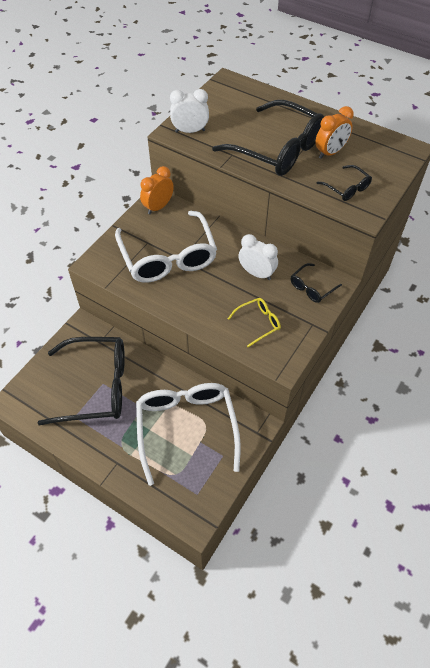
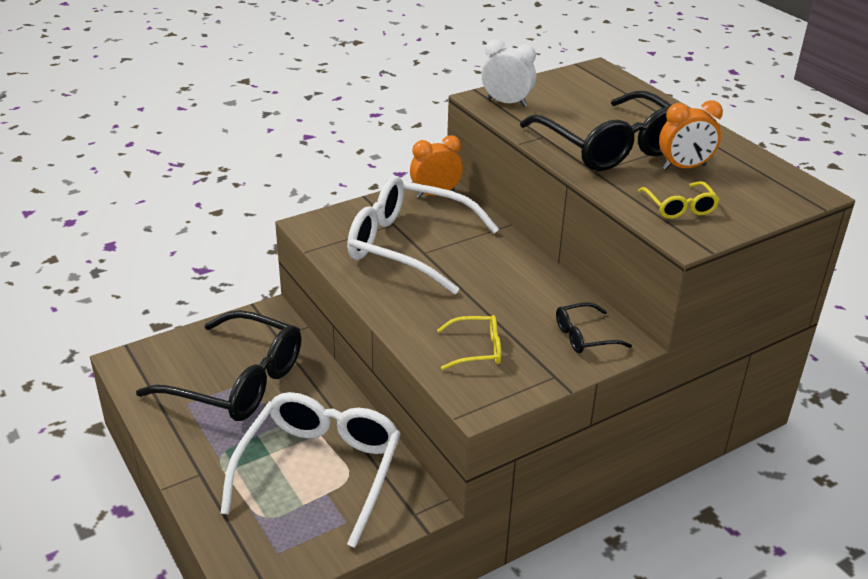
camera: 25 degrees right, 20 degrees down
white glasses [115,211,217,283] -> white glasses turned 105 degrees clockwise [347,176,499,294]
white clock [238,234,278,280] -> none
black glasses [317,165,372,201] -> yellow glasses [638,181,719,219]

